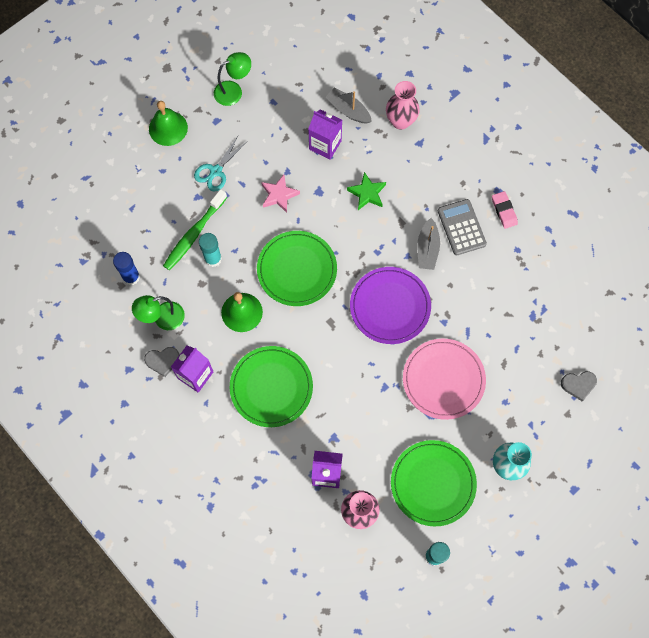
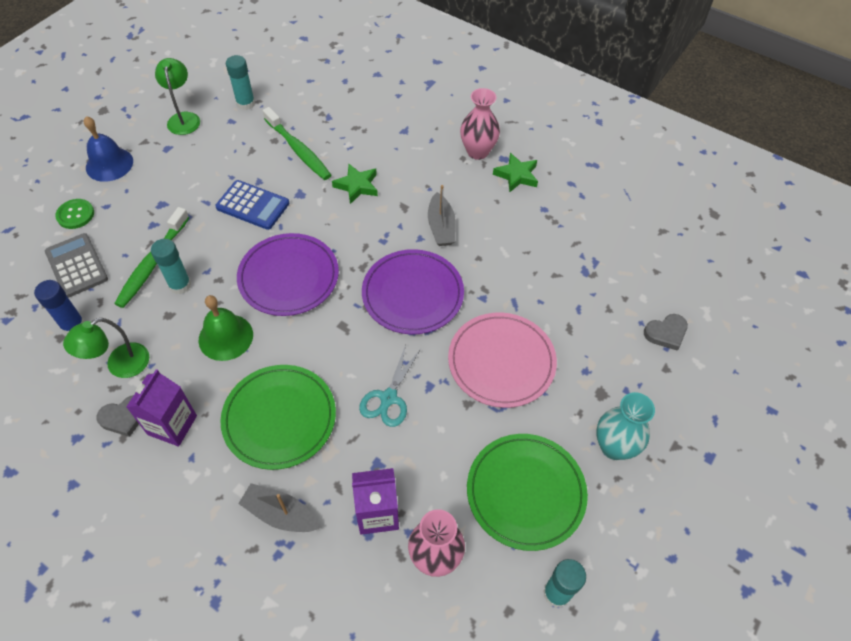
camera: 15 degrees left, 15 degrees down
green bell [149,101,188,146] -> blue bell [84,116,133,182]
turquoise scissors [194,136,248,192] -> turquoise scissors moved to [359,345,421,427]
green lamp [214,52,251,106] -> green lamp turned 60 degrees counterclockwise [155,58,200,135]
green plate [257,231,337,306] -> purple plate [237,233,339,316]
pink star [261,174,300,213] -> blue calculator [215,180,289,230]
purple carton [308,109,342,160] -> green toothbrush [263,107,331,180]
grey boat [325,88,372,124] -> grey boat moved to [238,483,319,532]
pink vase [386,81,420,130] -> pink vase moved to [460,88,500,160]
grey calculator [438,199,487,255] -> grey calculator moved to [45,233,108,298]
pink eraser [492,191,518,229] -> green star [493,153,538,192]
none -> green button [55,199,94,229]
none -> turquoise glue stick [226,55,255,110]

